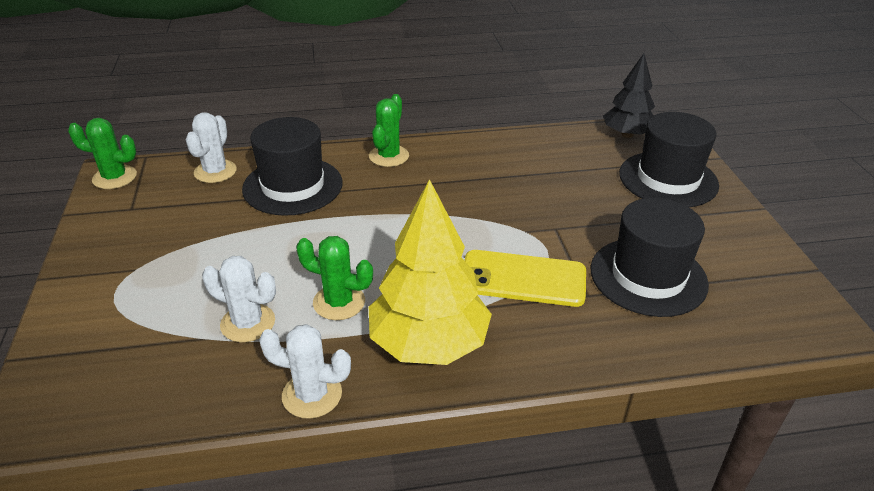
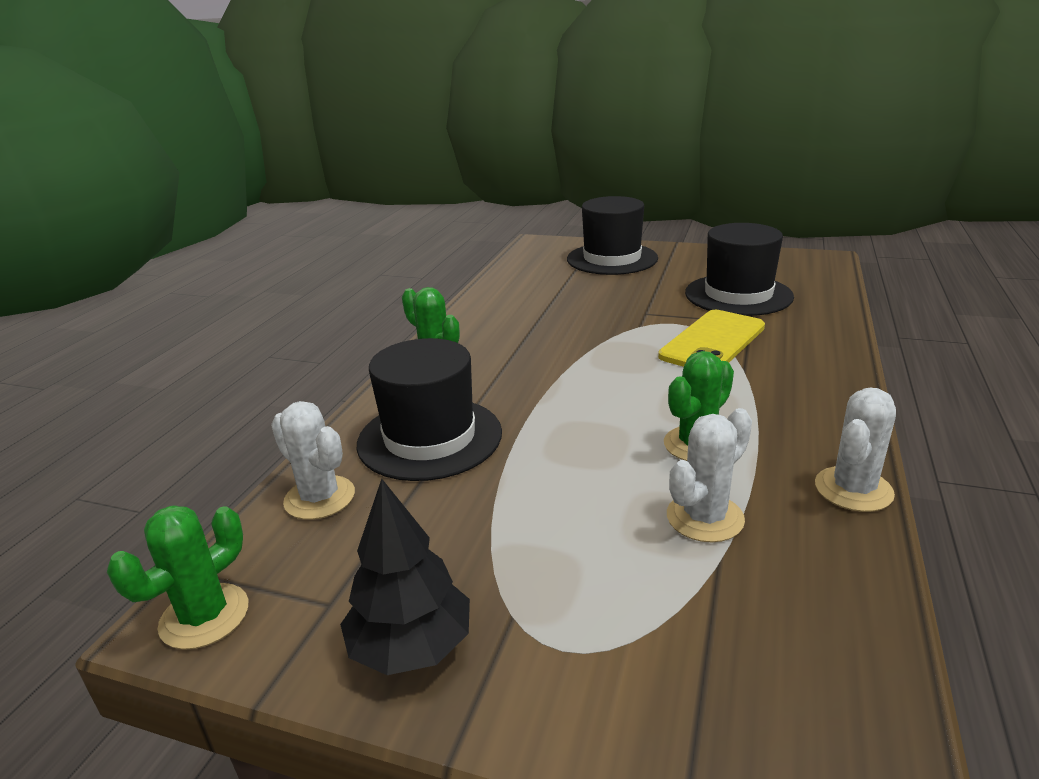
camera: 60 degrees left, 10 degrees down
yellow tree [369,179,492,365] -> none
black tree [603,53,655,138] -> black tree moved to [340,479,470,675]

